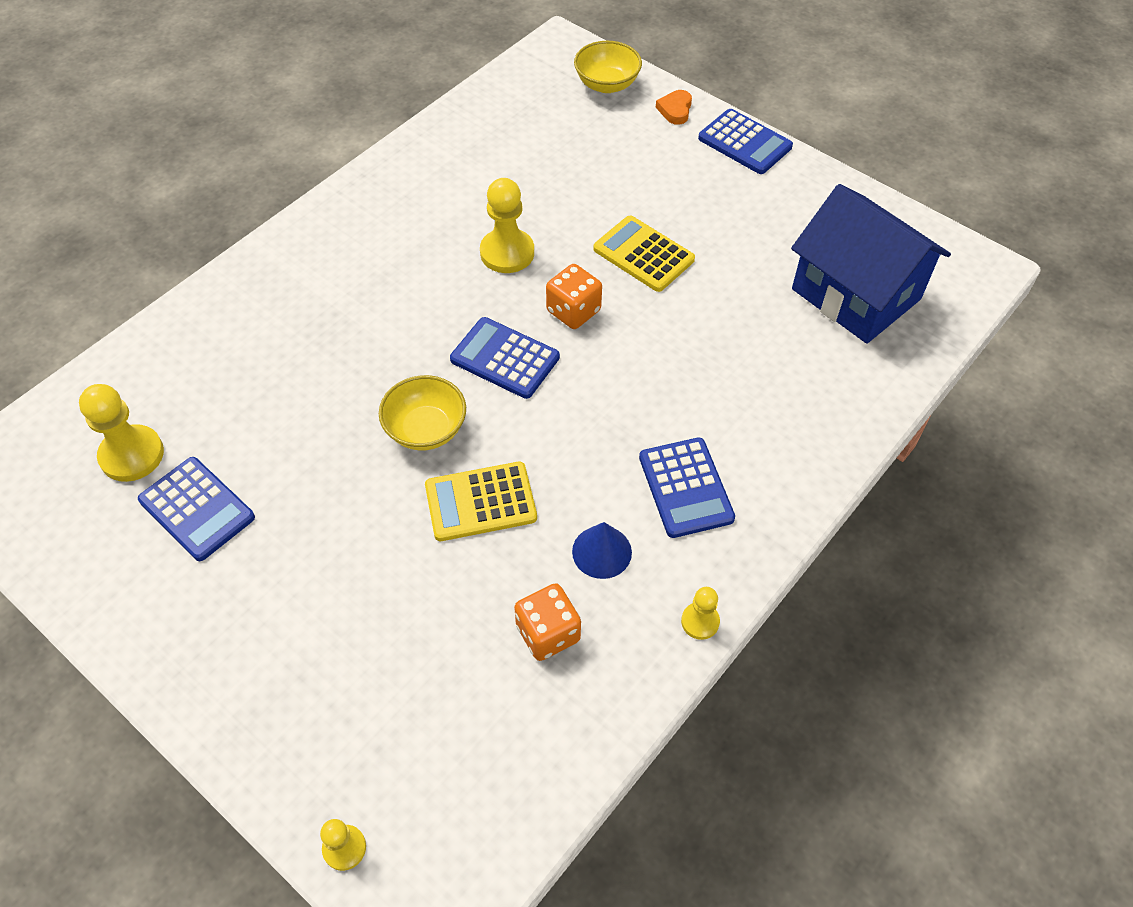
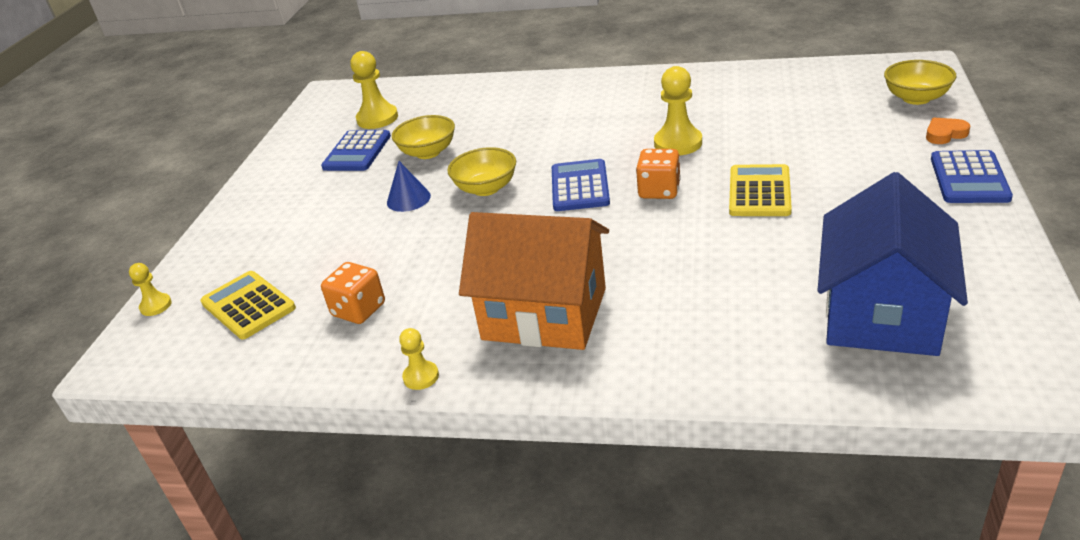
camera: 65 degrees right, 20 degrees down
yellow calculator [425,462,537,541] -> yellow calculator moved to [200,271,296,339]
blue cone [572,522,632,579] -> blue cone moved to [387,161,431,212]
blue calculator [639,438,735,538] -> orange house [459,212,609,350]
none -> yellow bowl [392,115,455,159]

